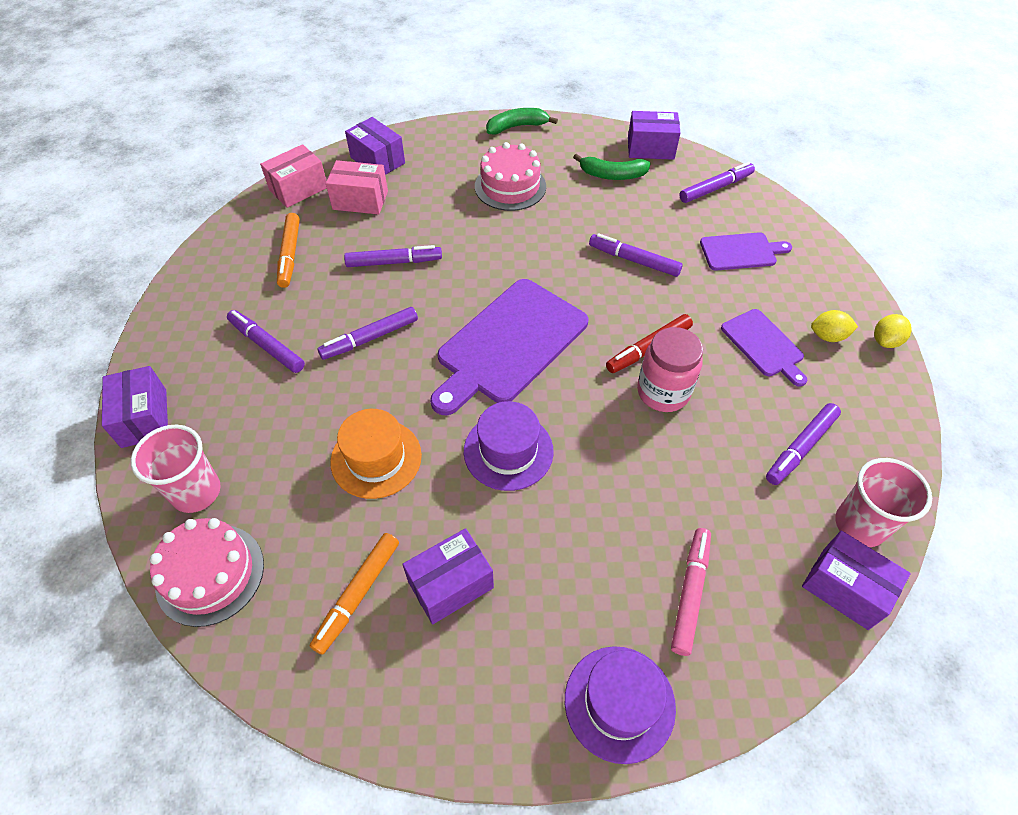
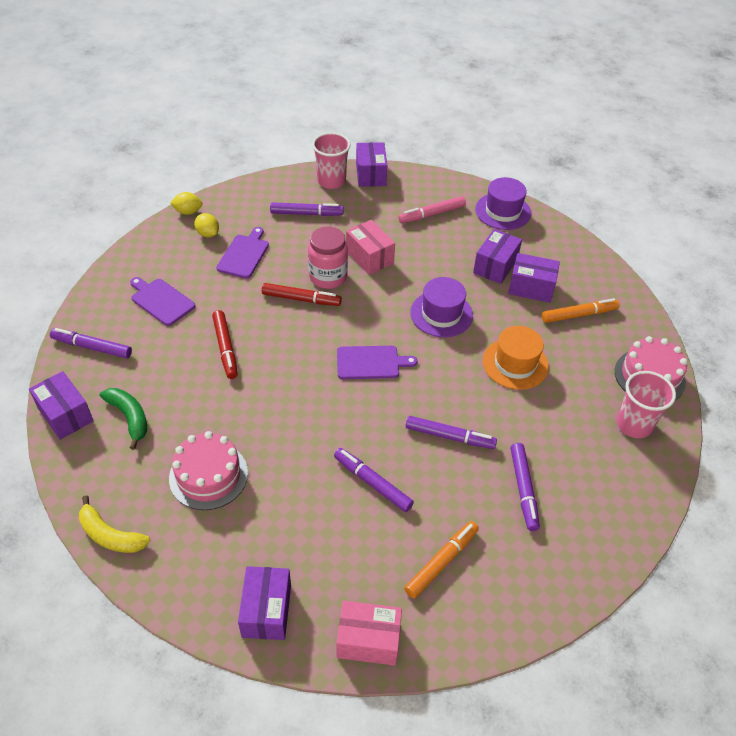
camera: 135 degrees left, 5 degrees down
purple box [102,366,168,448] -> purple box moved to [473,229,522,284]
pink box [326,160,388,214] -> pink box moved to [346,220,395,275]
purple cutting board [430,279,589,416] -> purple cutting board [337,346,418,379], size x0.53
green banana [486,108,558,135] -> yellow banana [79,495,150,553]
purple marker [589,233,683,277] -> red marker [212,310,238,379]

